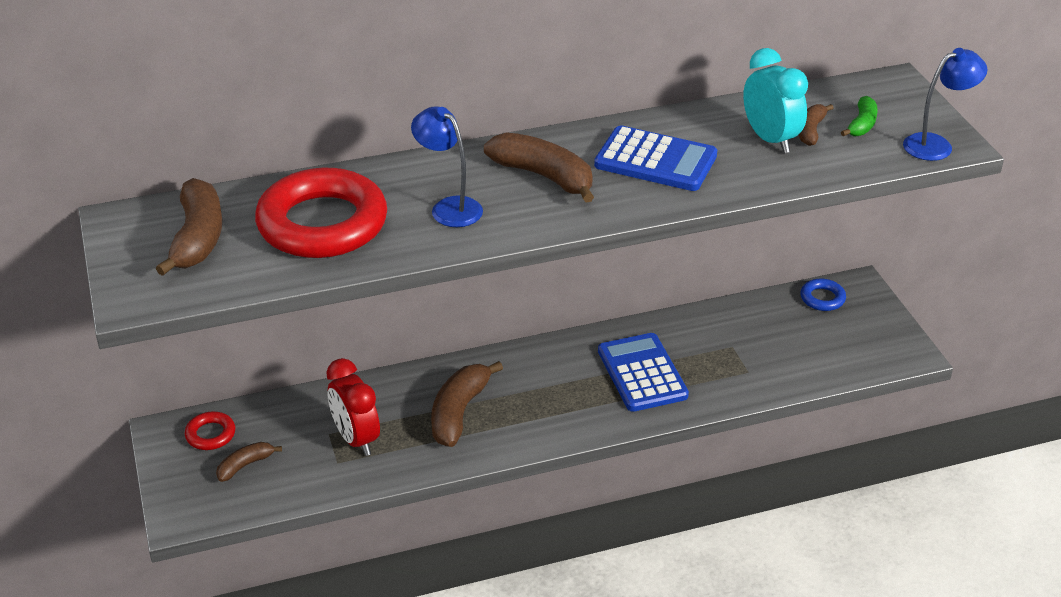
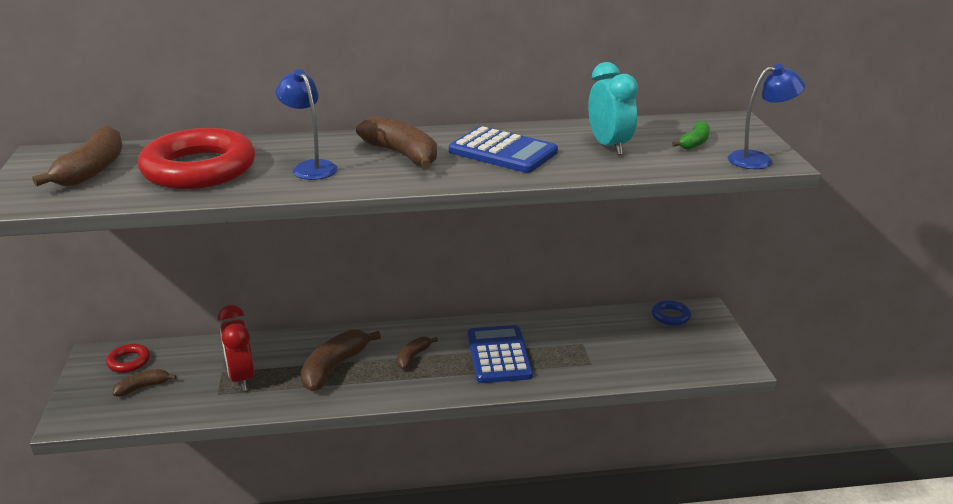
camera: 10 degrees right, 10 degrees down
brown banana [799,104,834,146] -> brown banana moved to [397,336,438,369]

